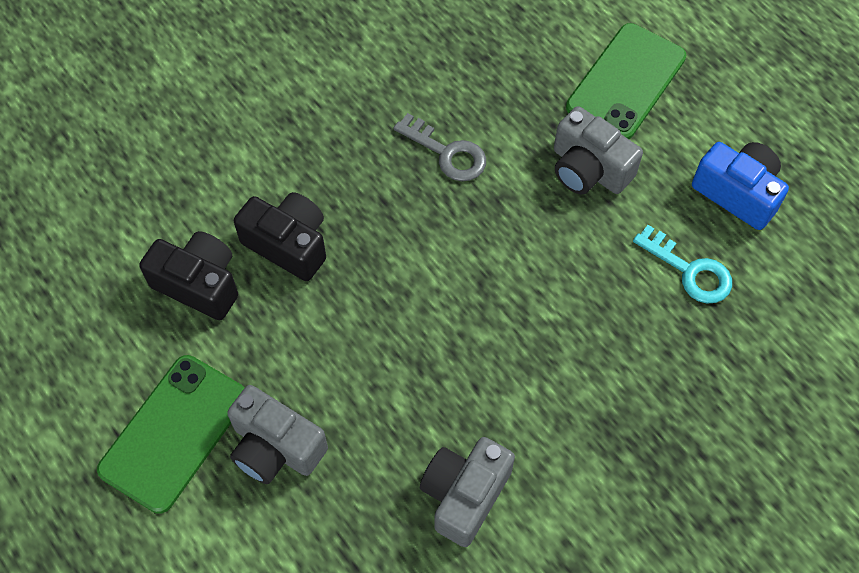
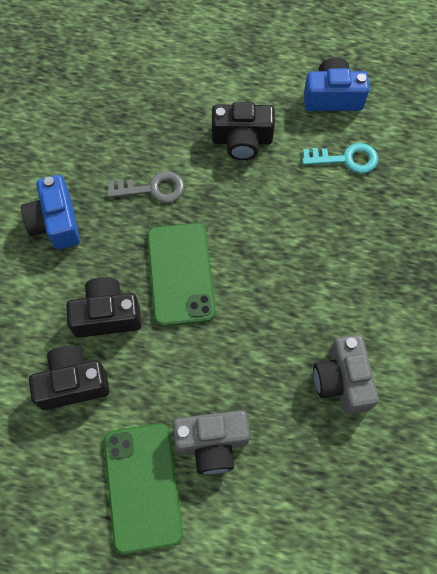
camera: 40 degrees left, 5 degrees up
grey camera [554,106,643,194] -> black camera [212,102,275,160]
green phone [566,23,686,139] -> green phone moved to [147,223,216,327]
none -> blue camera [21,175,80,249]

